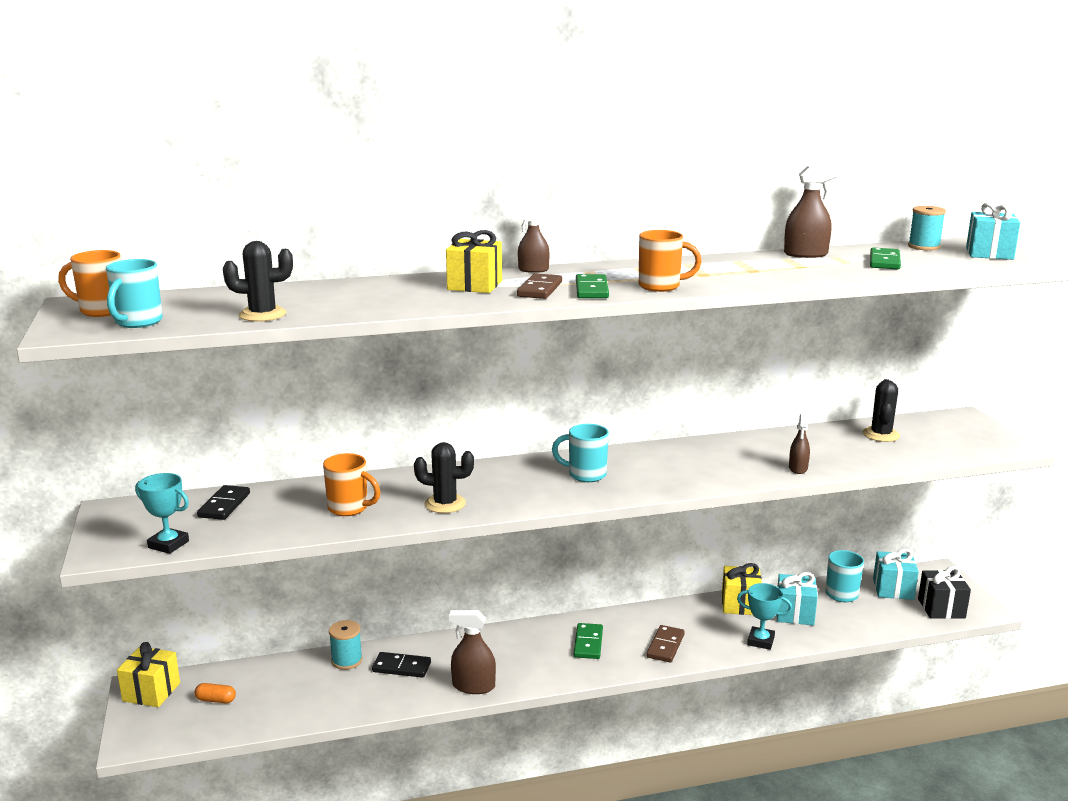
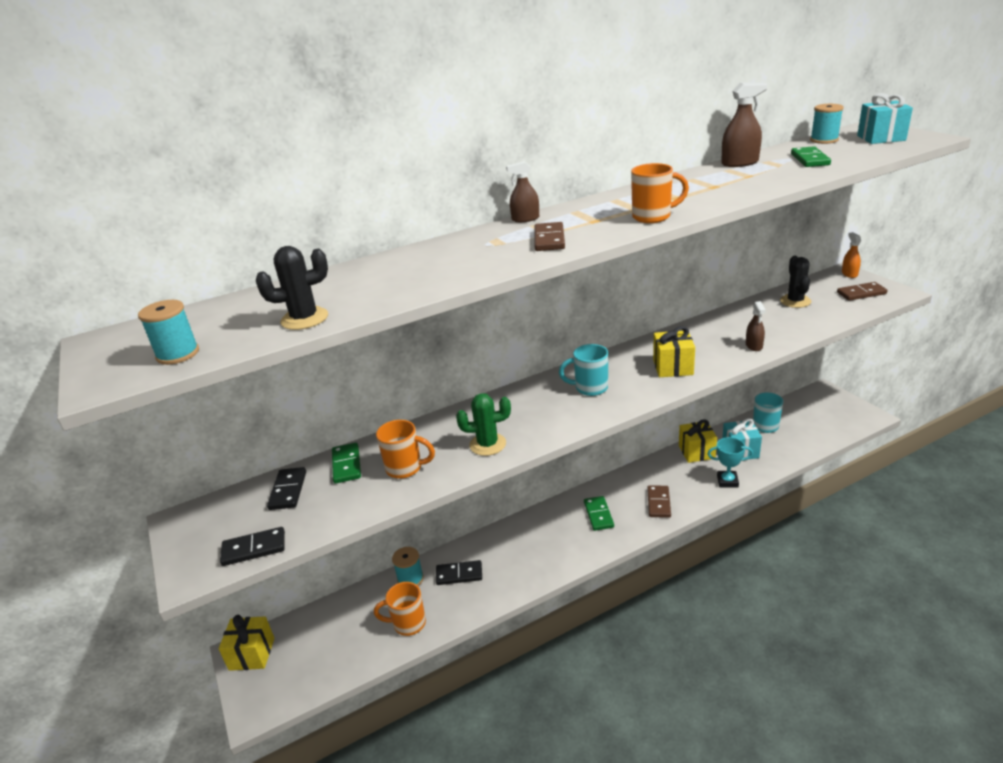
camera: 10 degrees left, 10 degrees up
orange mug [58,250,121,317] -> orange mug moved to [374,582,426,636]
turquoise mug [106,259,163,328] -> turquoise spool [138,300,199,365]
turquoise trophy [135,473,189,554] -> black domino [220,527,285,566]
orange capsule [195,683,236,703] -> none
black cactus [414,442,474,513] -> green cactus [456,393,511,456]
yellow gift [446,230,502,293] -> yellow gift moved to [653,326,695,377]
brown spray bottle [449,610,496,694] -> none
green domino [576,274,609,298] -> green domino moved to [332,443,361,484]
turquoise gift [873,549,919,600] -> none
black gift [918,566,971,619] -> none
none -> brown domino [837,282,887,301]
none -> orange spray bottle [842,232,861,278]

